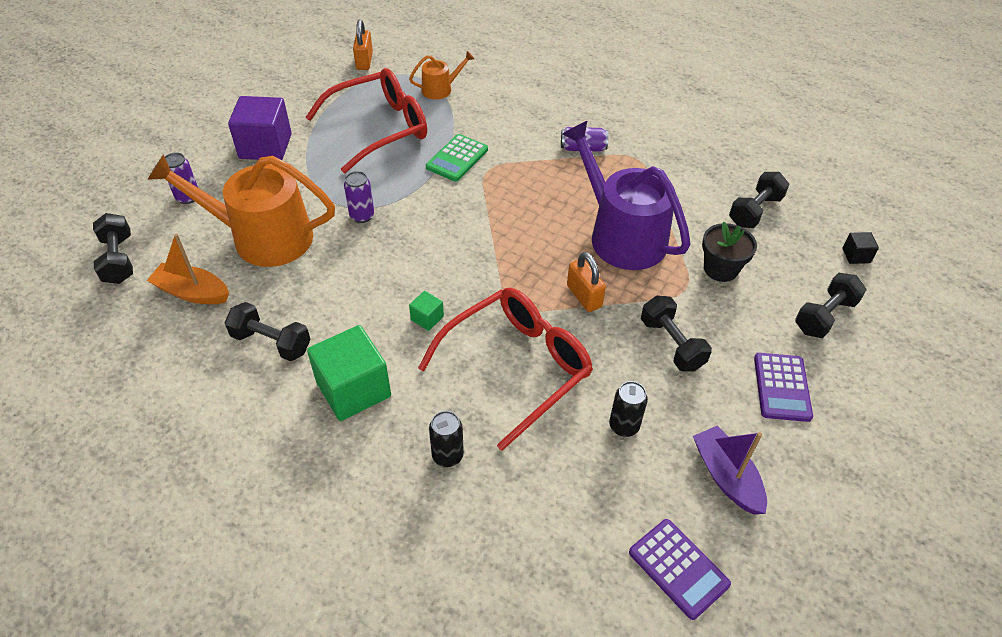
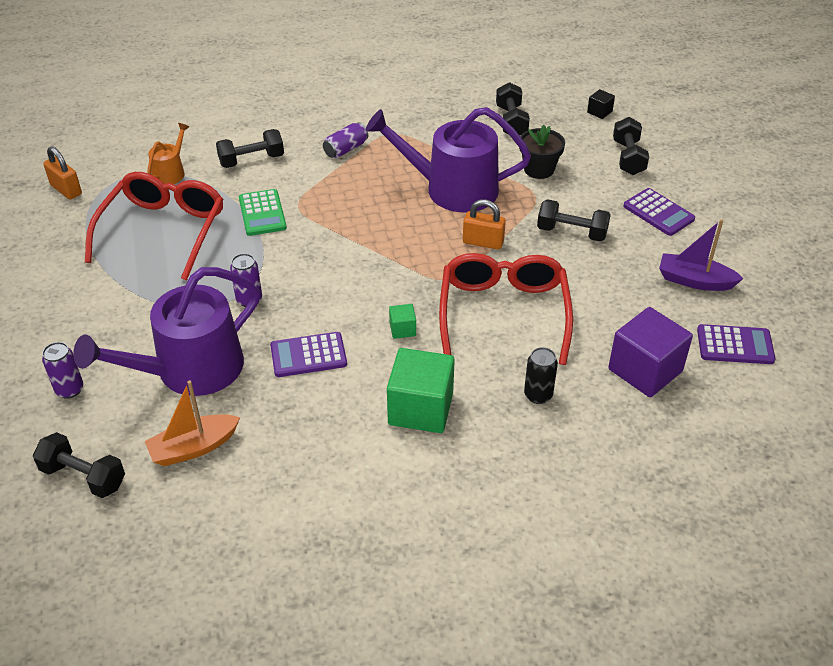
camera: 45 degrees left, 5 degrees down
orange watering can [147,154,335,267] -> purple watering can [73,267,260,396]
black dumbbell [225,302,311,361] -> black dumbbell moved to [216,129,284,168]
purple cube [228,96,292,160] -> purple cube moved to [608,307,693,397]
black can [609,381,648,437] -> none
none -> purple calculator [270,332,347,377]

